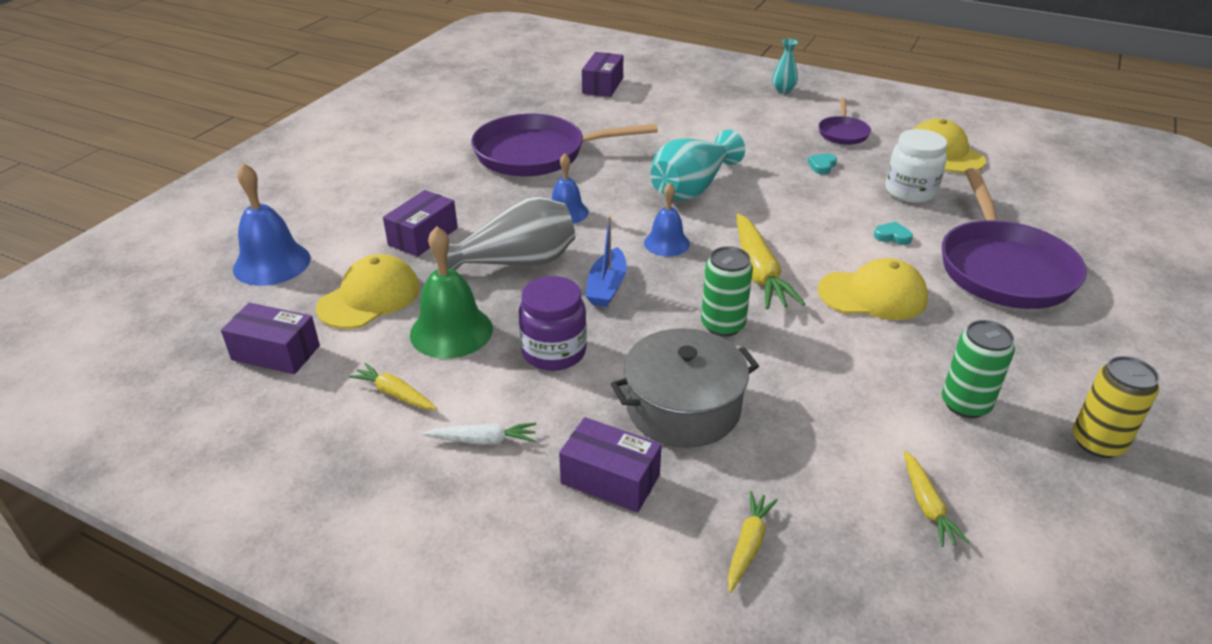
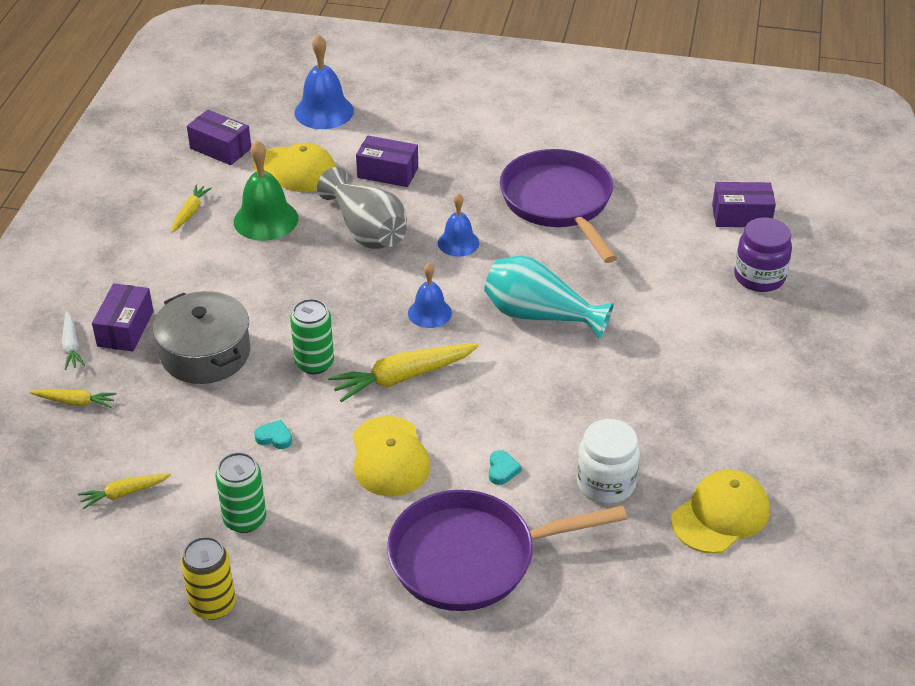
camera: 75 degrees right, 5 degrees up
purple box [221,303,320,374] -> purple box turned 60 degrees counterclockwise [187,110,251,165]
white carrot [423,423,536,445] -> white carrot moved to [62,312,85,370]
purple jar [519,276,587,371] -> purple jar moved to [734,218,792,292]
blue boat [585,216,627,307] -> none
turquoise vase [772,39,798,93] -> none
turquoise heart [808,154,837,174] -> turquoise heart moved to [254,420,292,449]
purple pan [819,98,871,145] -> none

